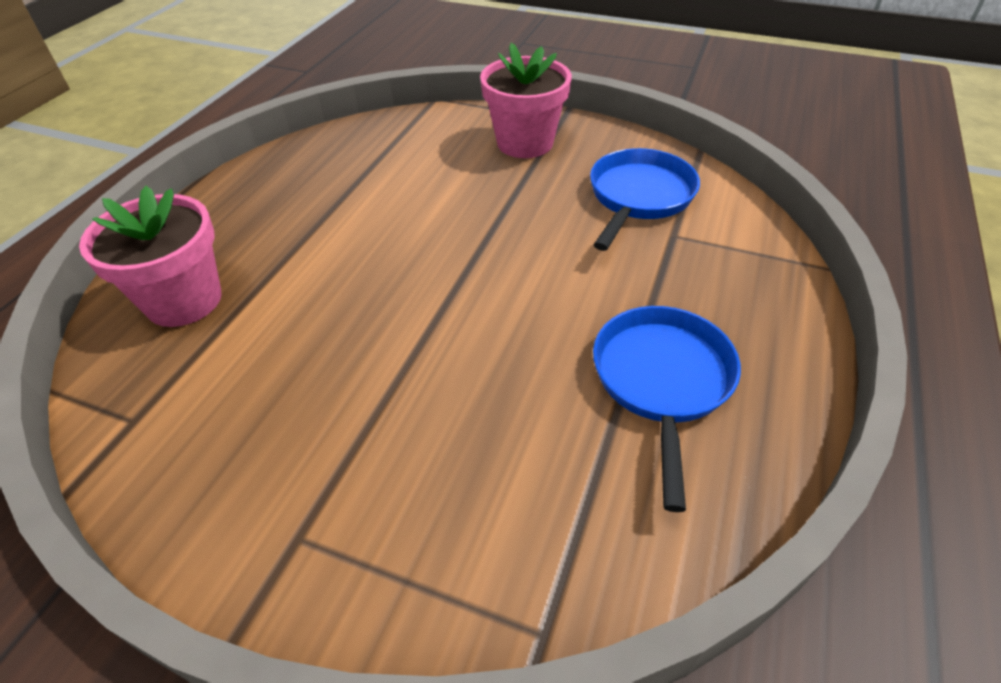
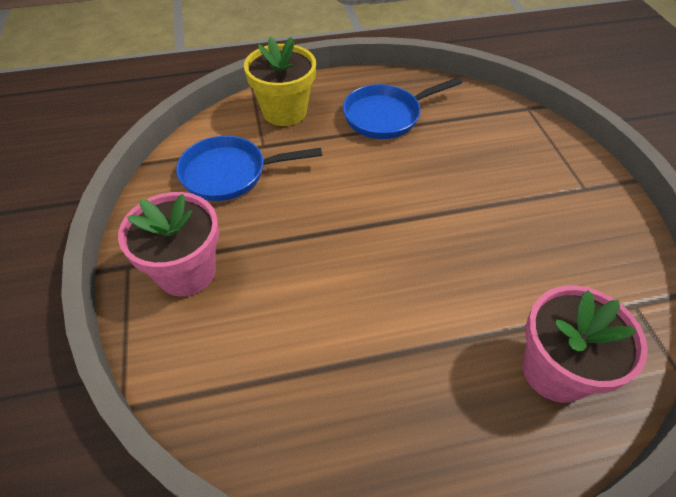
camera: 125 degrees left, 5 degrees up
none -> yellow flower pot [244,37,316,126]

